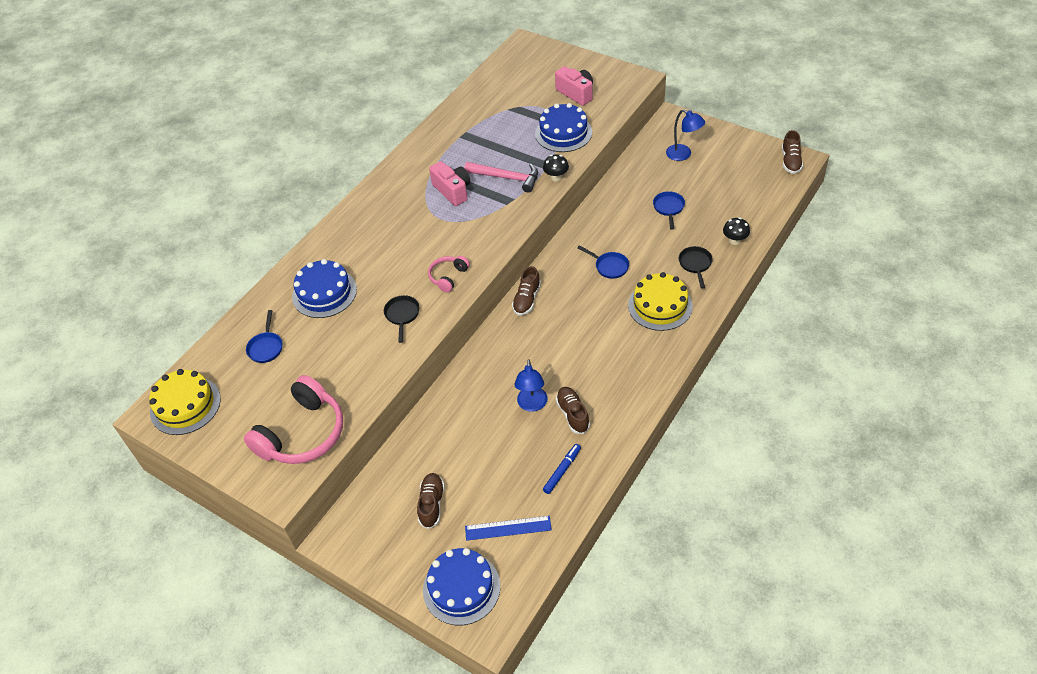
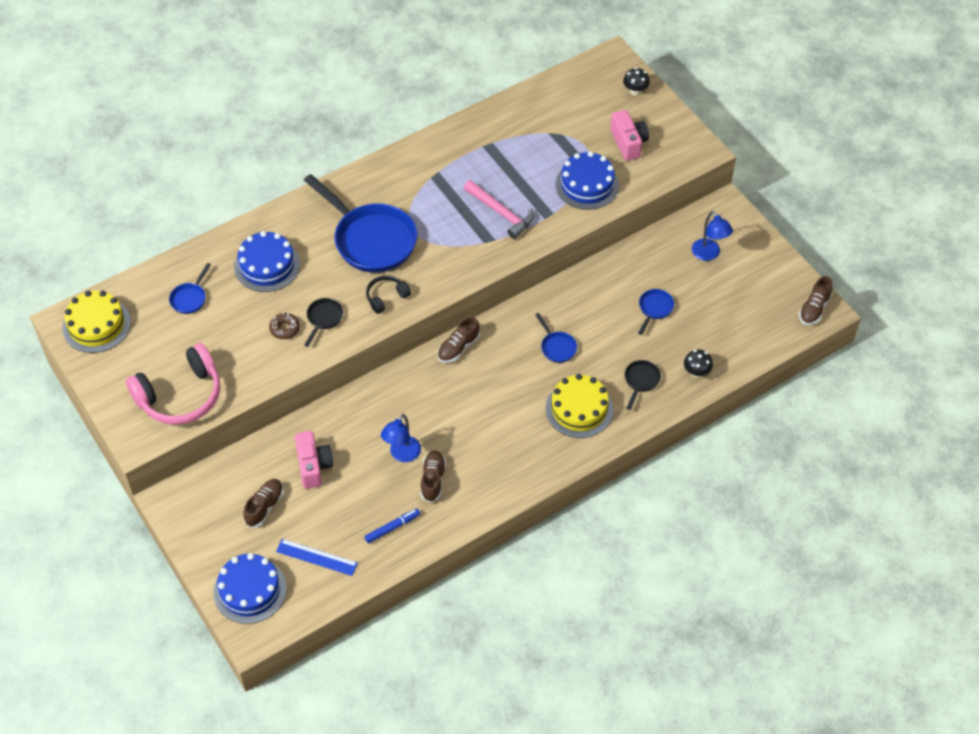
camera: 20 degrees right, 5 degrees up
pink headphones [428,256,470,293] -> black headphones [366,275,411,314]
pink camera [429,161,470,206] -> pink camera moved to [295,431,333,489]
black mushroom [543,154,569,182] -> black mushroom moved to [623,68,650,96]
none -> brown donut [269,313,300,339]
none -> blue pan [304,174,417,273]

